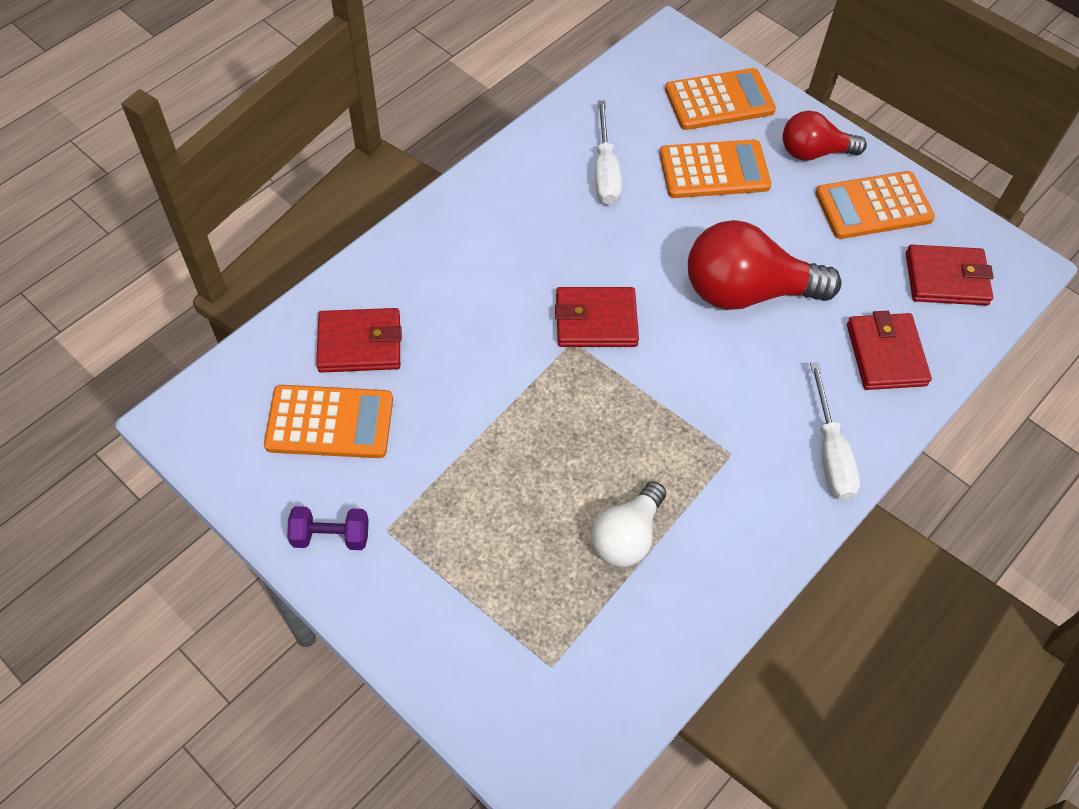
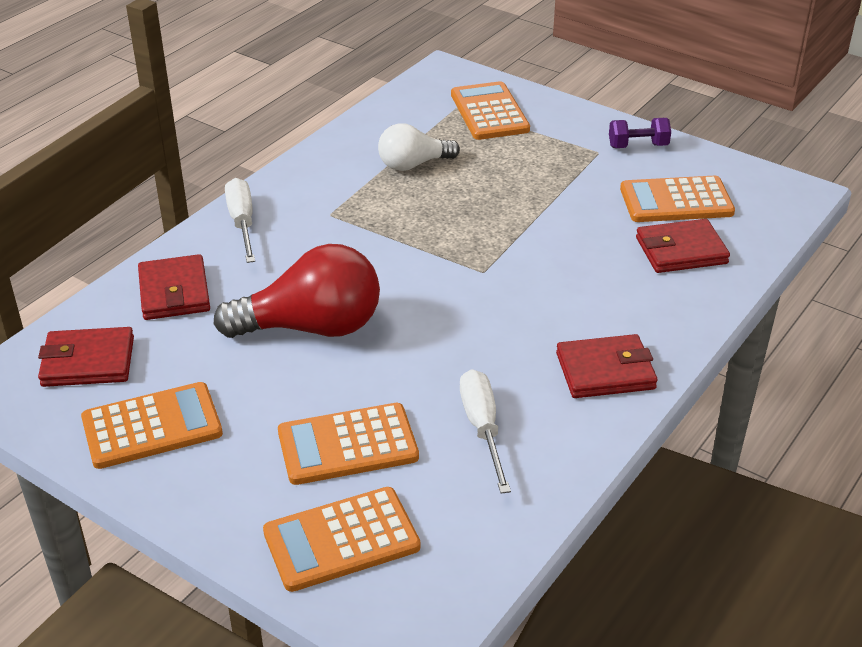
camera: 175 degrees right, 20 degrees down
red wallet [555,287,639,347] -> red wallet moved to [556,334,658,398]
white light bulb [591,481,666,567] -> white light bulb turned 135 degrees counterclockwise [378,123,460,171]
red light bulb [783,111,867,161] -> none
none -> orange calculator [451,81,530,140]

